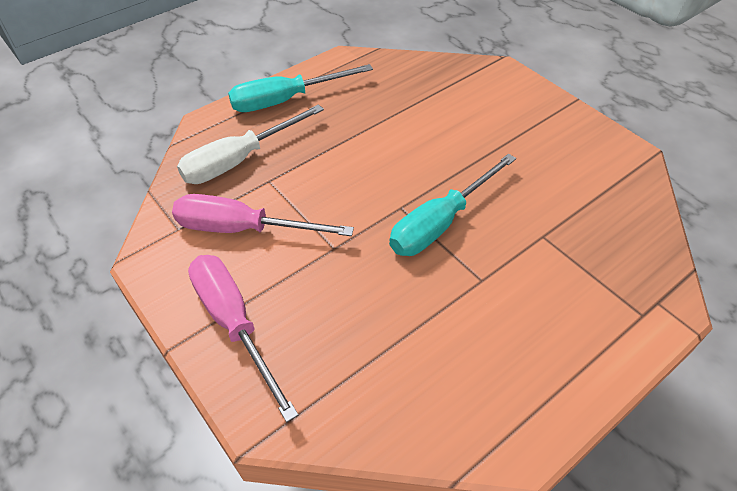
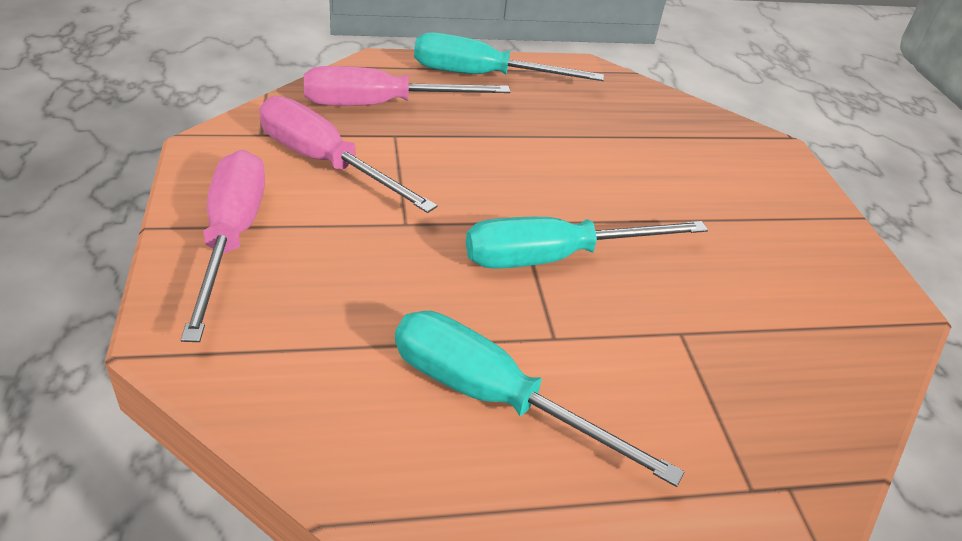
camera: 25 degrees right, 10 degrees down
white screwdriver [177,104,324,184] -> pink screwdriver [304,66,510,106]
none -> turquoise screwdriver [395,311,685,487]

